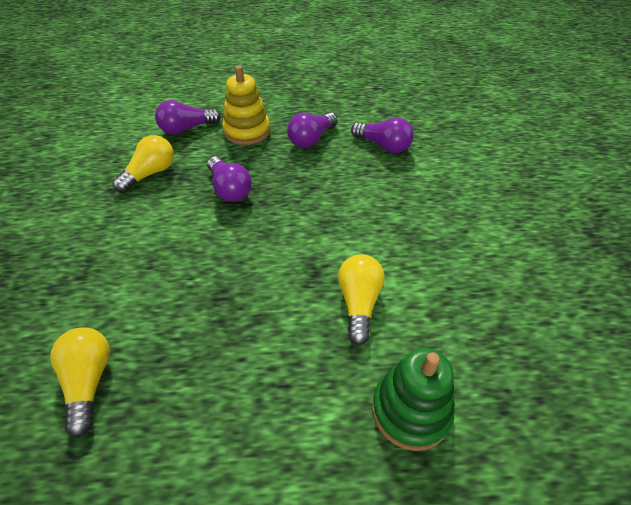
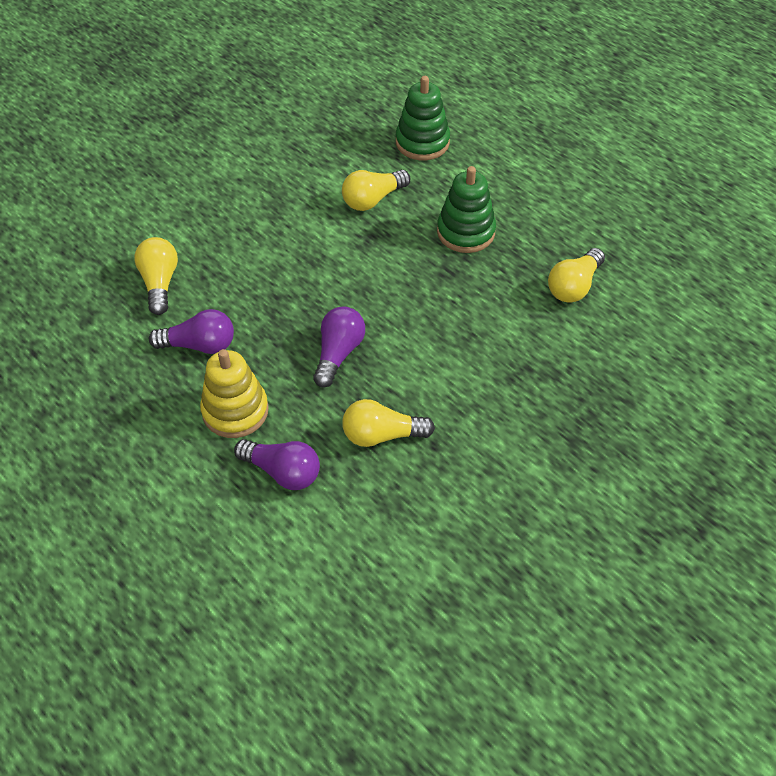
camera: 130 degrees left, 5 degrees up
purple light bulb [351,117,414,153] -> yellow light bulb [134,237,178,315]
none -> green stacking toy [437,166,496,253]

